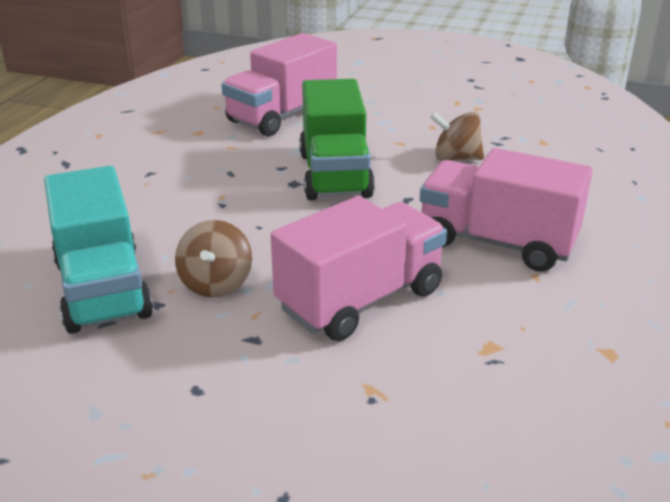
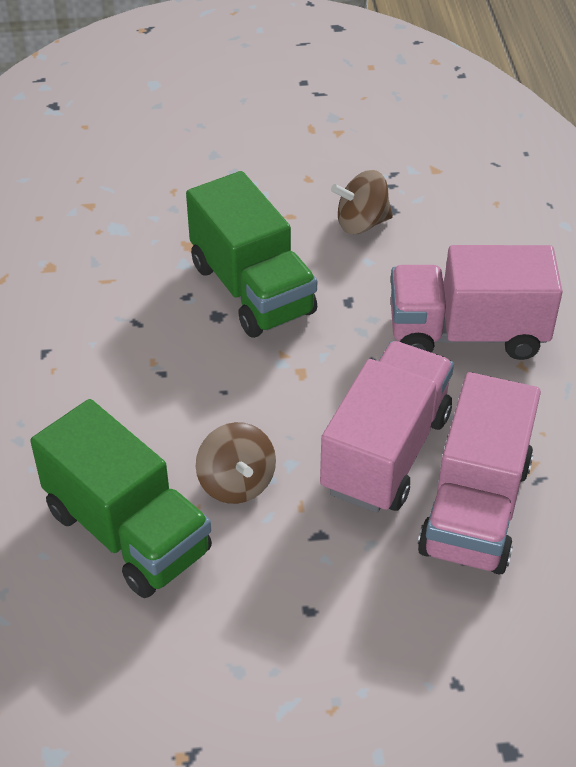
camera: 25 degrees left, 15 degrees up
turquoise truck [44,166,153,334] -> green truck [30,399,212,598]
pink truck [221,33,337,136] -> pink truck moved to [418,372,541,575]

